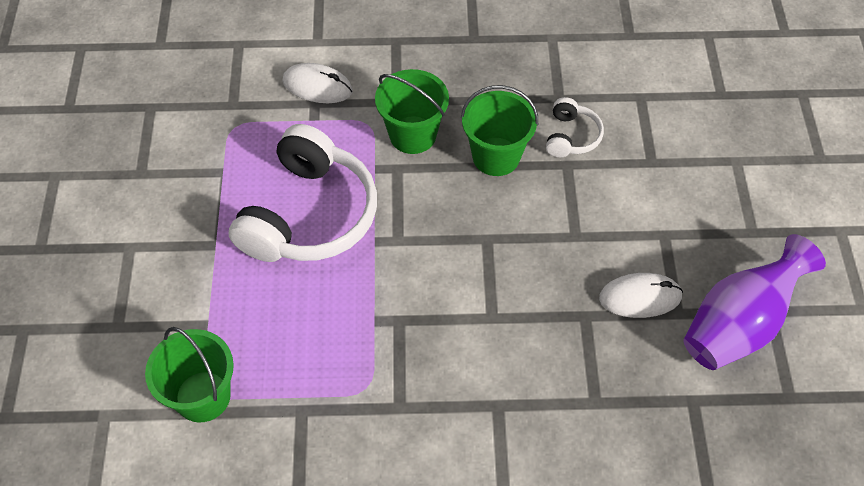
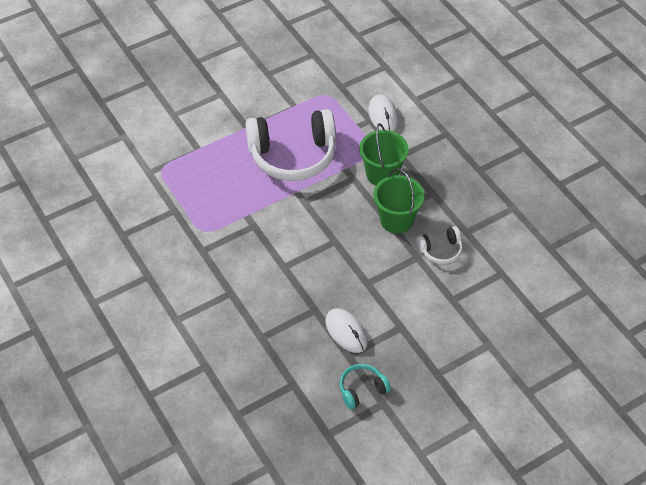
camera: 60 degrees right, 5 degrees down
green bucket [145,327,234,422] -> none
purple vase [683,234,826,370] -> turquoise headphones [340,364,391,409]

